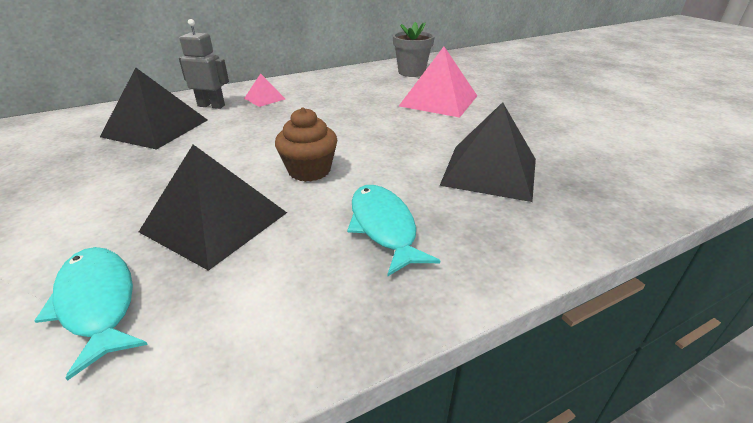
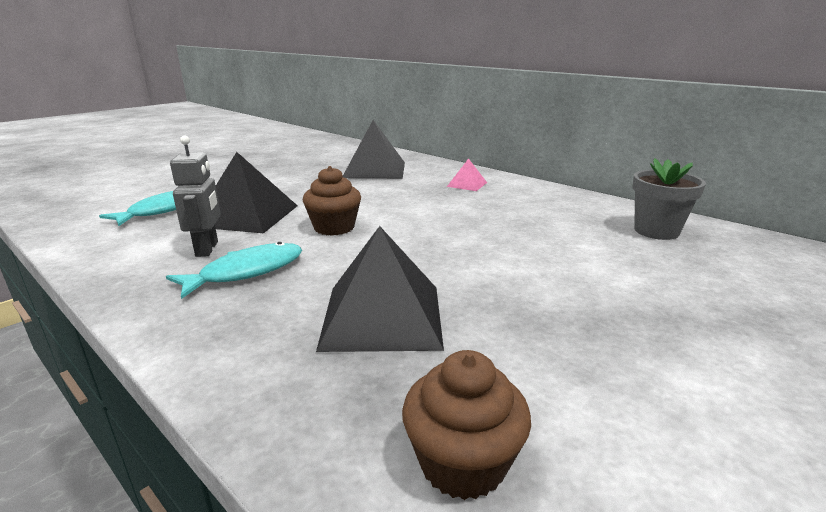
camera: 70 degrees right, 10 degrees down
grey robot [179,19,229,109] -> grey robot moved to [170,136,221,257]
pink pyramid [399,47,477,118] -> none
none -> brown cupcake [402,350,531,500]

